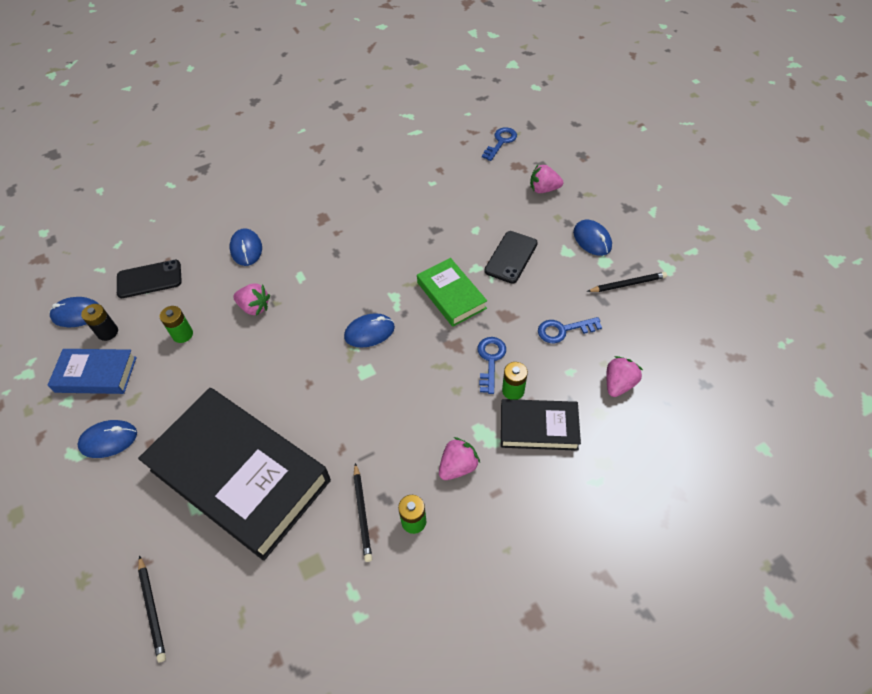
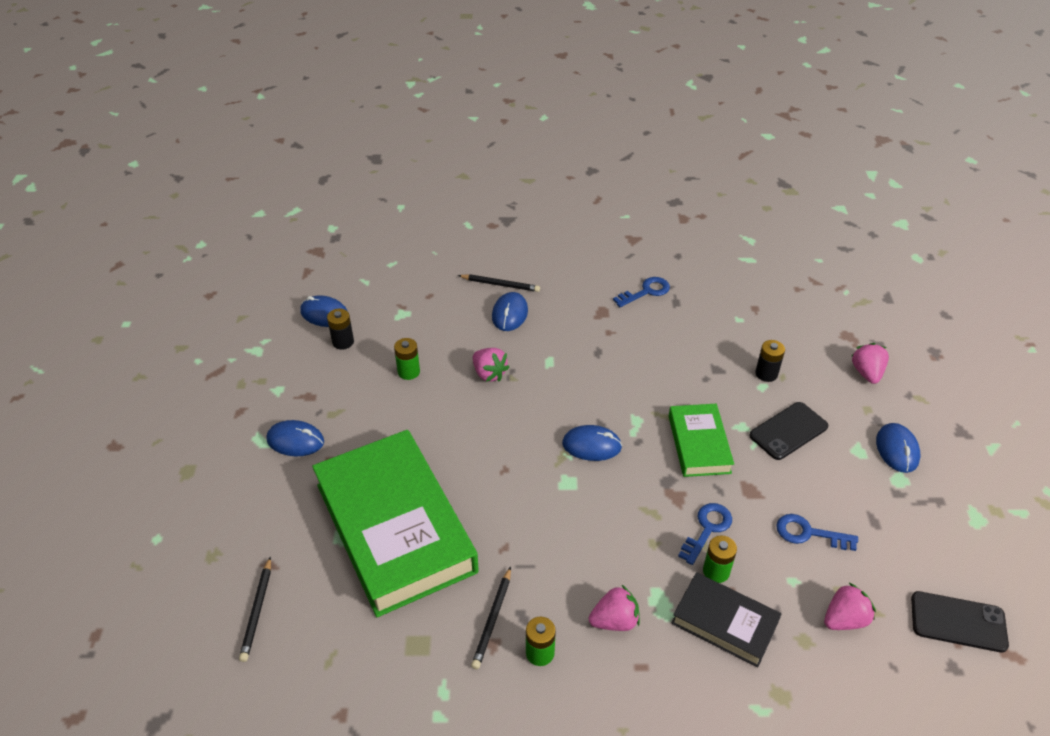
camera: 25 degrees right, 10 degrees down
blue book [47,349,137,394] -> none
black phone [117,260,182,298] -> black phone moved to [911,591,1009,653]
black book [138,388,331,561] -> green book [312,430,479,617]
blue key [482,127,517,161] -> blue key moved to [613,277,670,307]
pink strawberry [530,165,563,193] -> pink strawberry turned 60 degrees clockwise [852,343,889,384]
black pencil [587,272,667,292] -> black pencil moved to [458,274,540,292]
none -> black battery [755,340,785,382]

